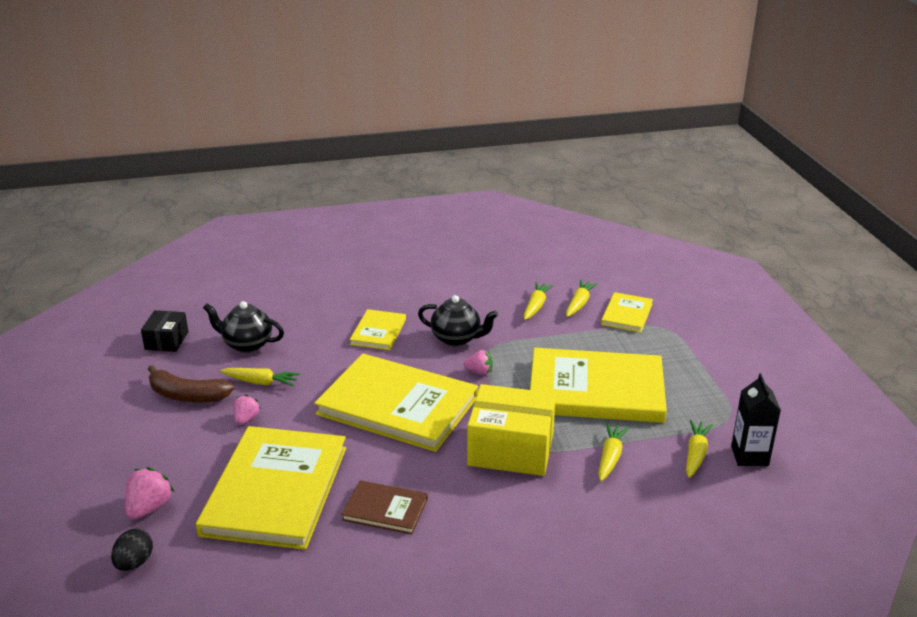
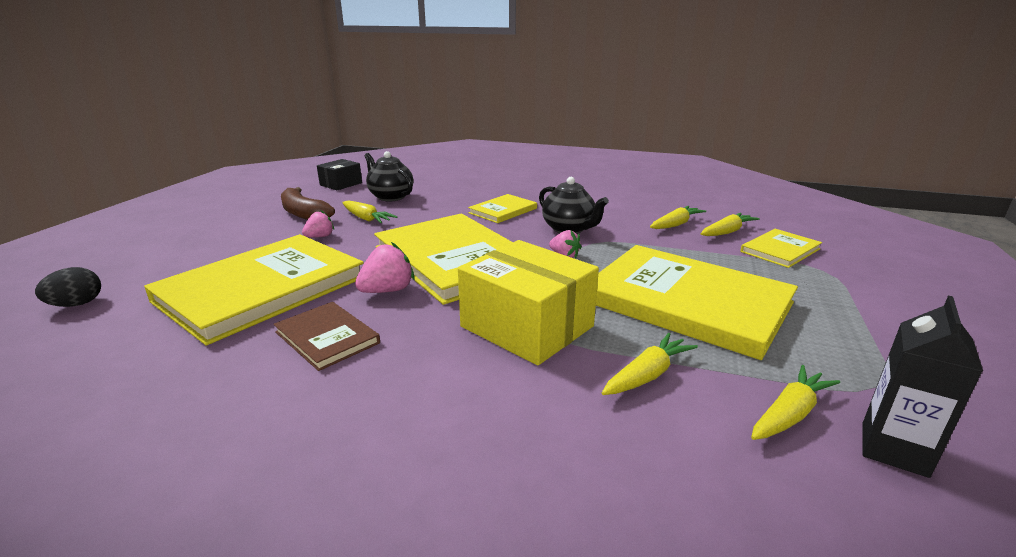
camera: 30 degrees right, 5 degrees down
pink strawberry [125,467,174,520] -> pink strawberry moved to [355,242,415,293]

